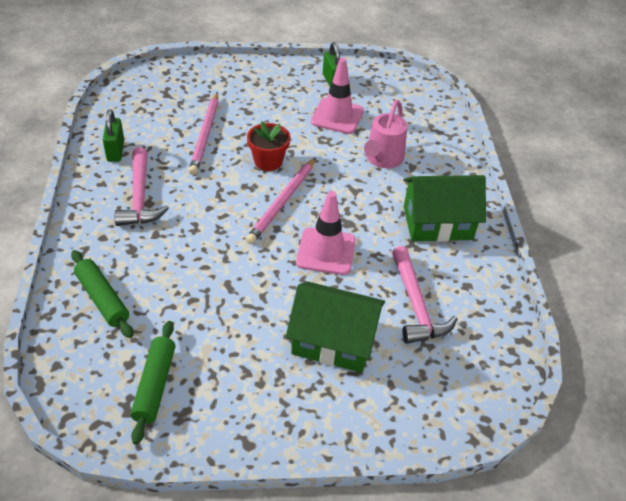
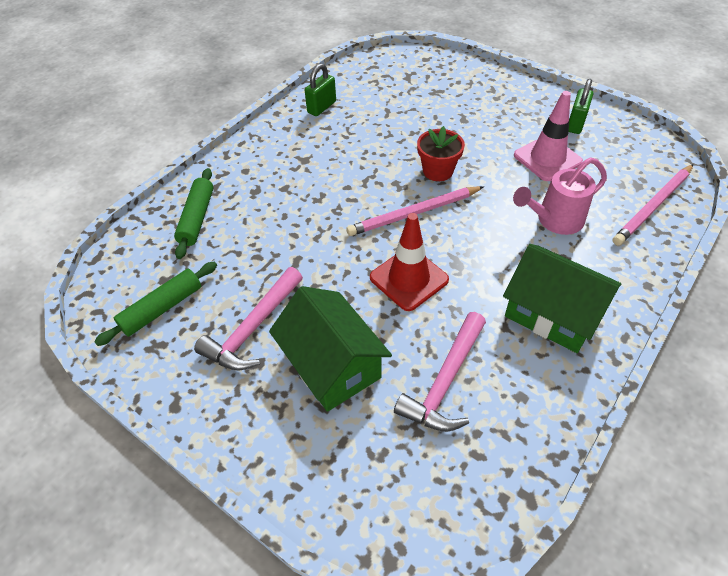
camera: 45 degrees right, 5 degrees up
pink hammer [114,147,169,226] -> pink hammer moved to [194,267,303,370]
pink pencil [189,92,218,175] -> pink pencil moved to [613,164,693,245]
pink traffic cone [296,191,356,275] -> red traffic cone [370,213,449,311]

